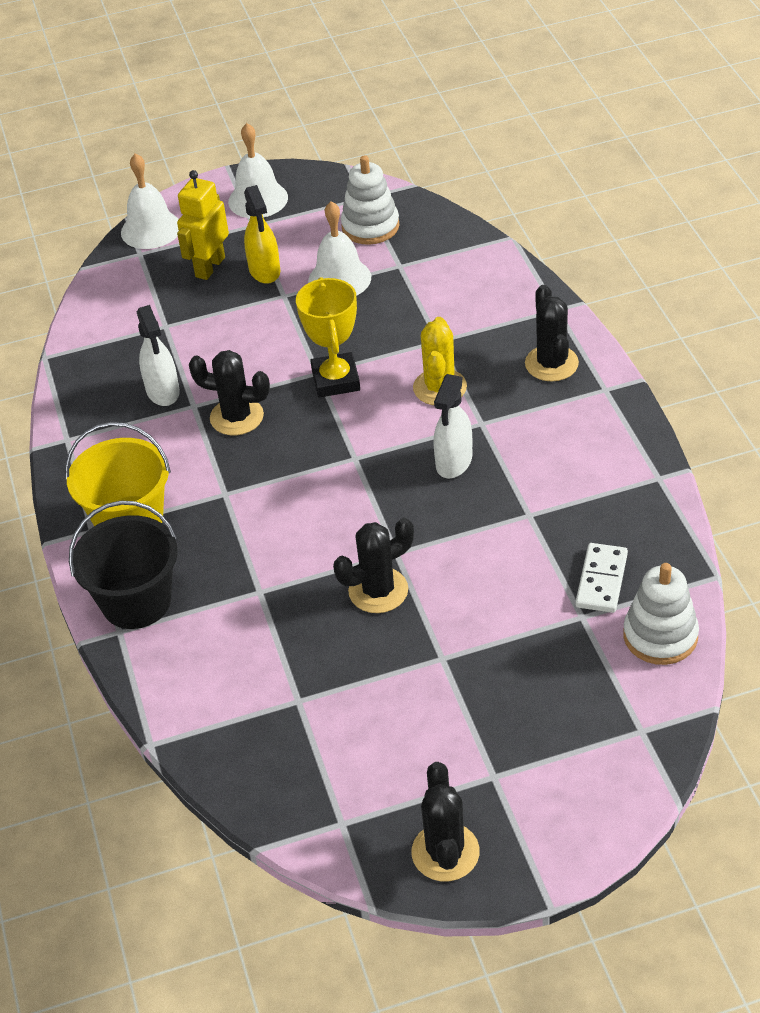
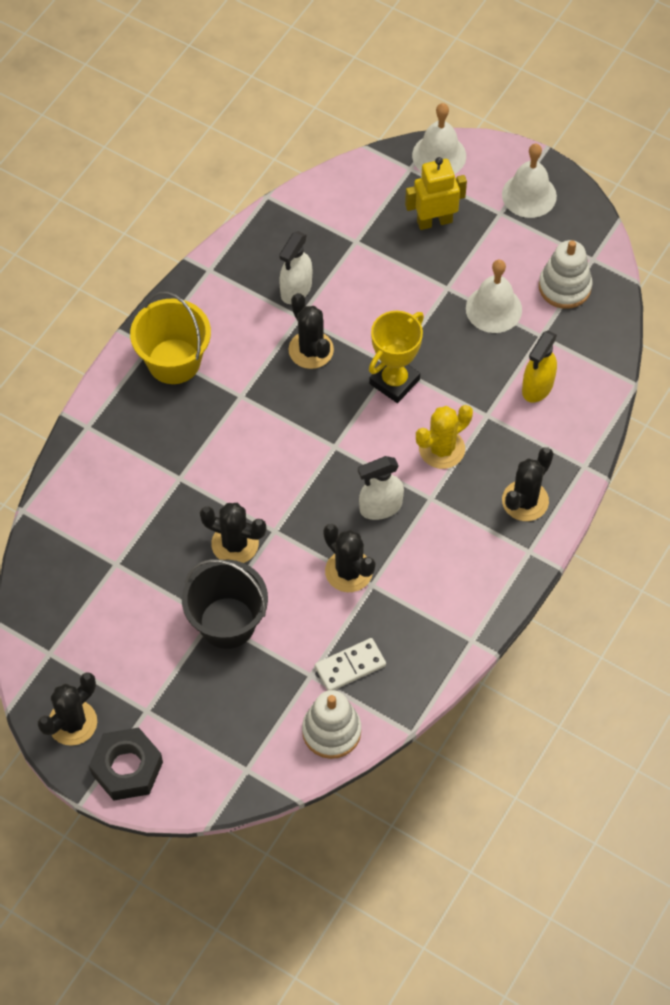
camera: 45 degrees right, 15 degrees up
black bucket [69,500,178,629] -> black bucket moved to [182,559,268,649]
yellow spray bottle [244,185,280,284] -> yellow spray bottle moved to [522,330,557,403]
none -> black nut [89,728,163,801]
none -> black cactus [323,524,376,592]

